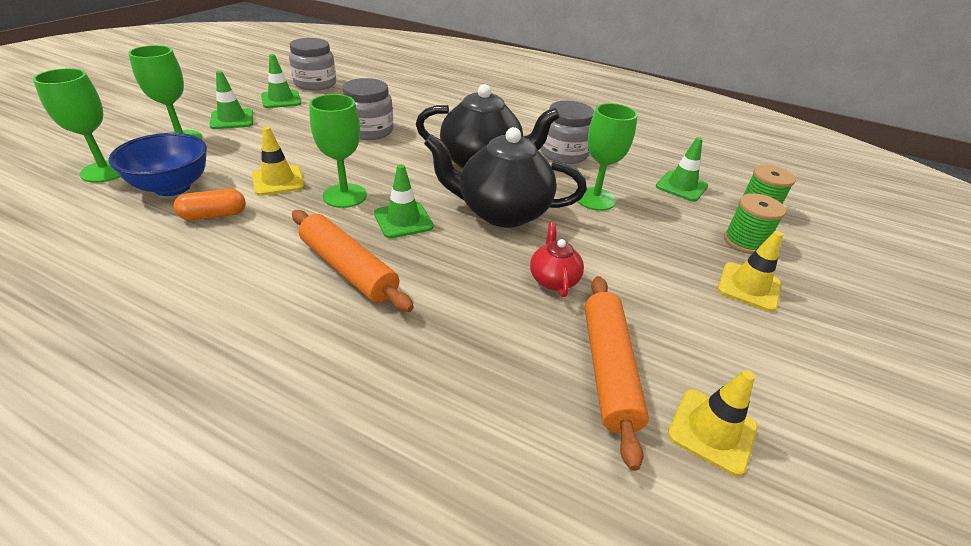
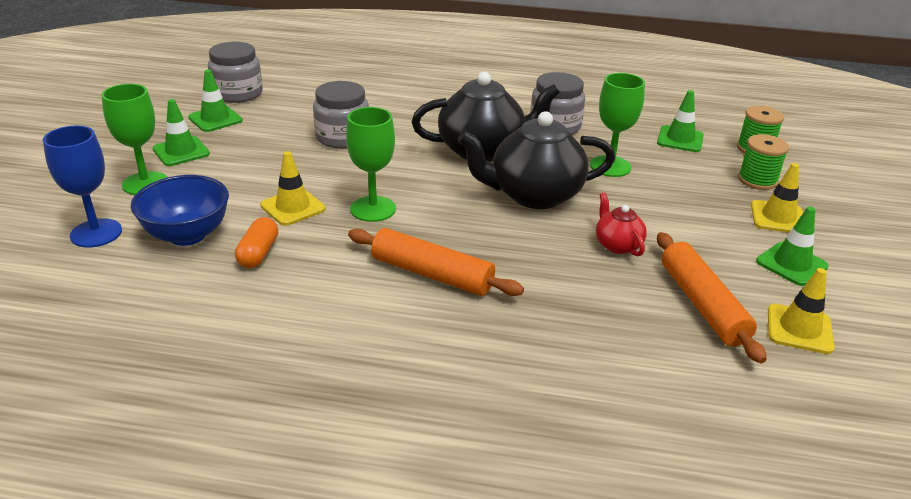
camera: 15 degrees left, 5 degrees down
green goblet [33,68,121,183] -> blue goblet [43,126,122,247]
orange capsule [174,189,246,220] -> orange capsule turned 45 degrees counterclockwise [235,217,278,268]
green traffic cone [374,164,434,238] -> green traffic cone moved to [756,207,829,286]

